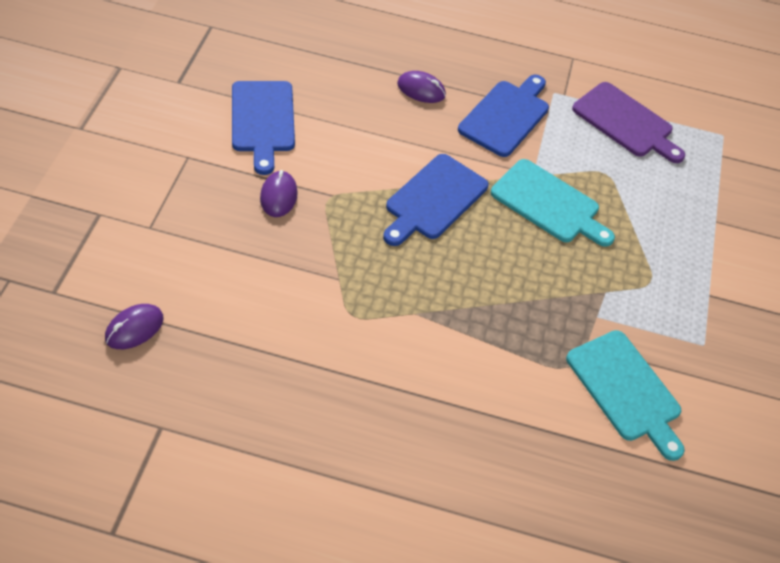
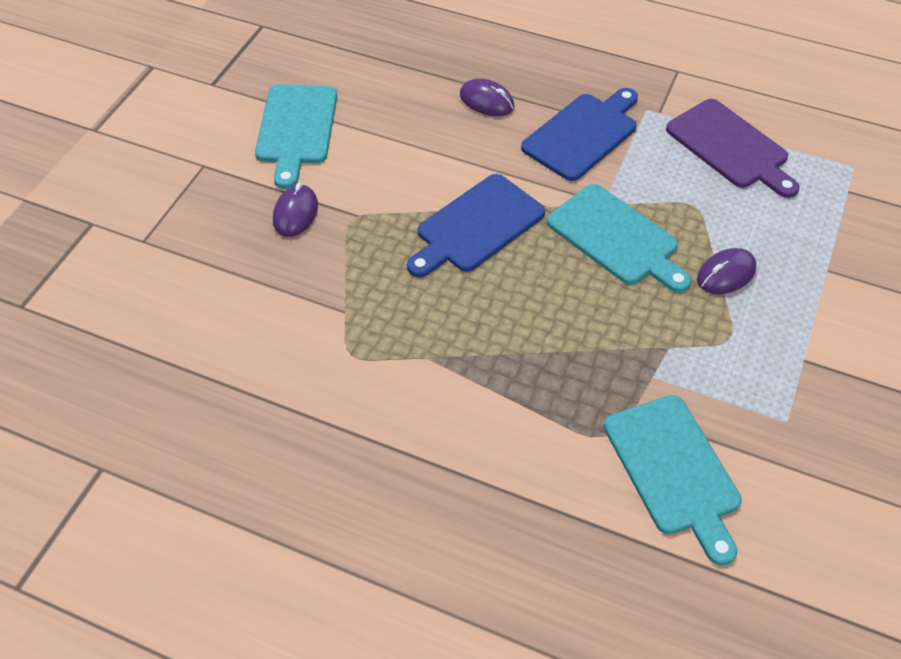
camera: 15 degrees right, 0 degrees up
purple mouse [105,304,164,349] -> purple mouse moved to [697,248,757,294]
blue cutting board [232,81,295,175] -> turquoise cutting board [255,84,337,189]

